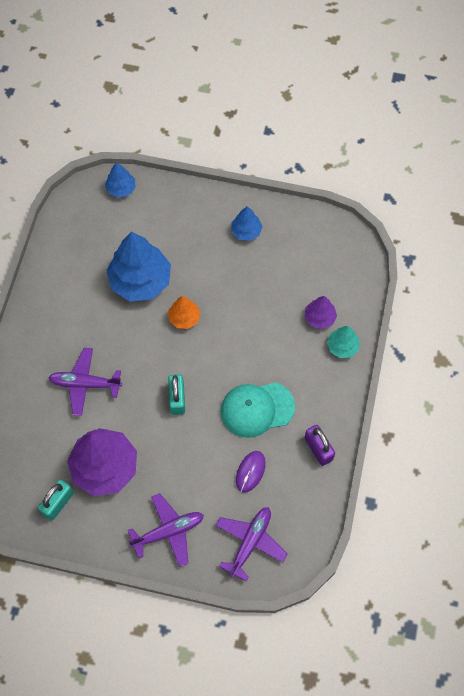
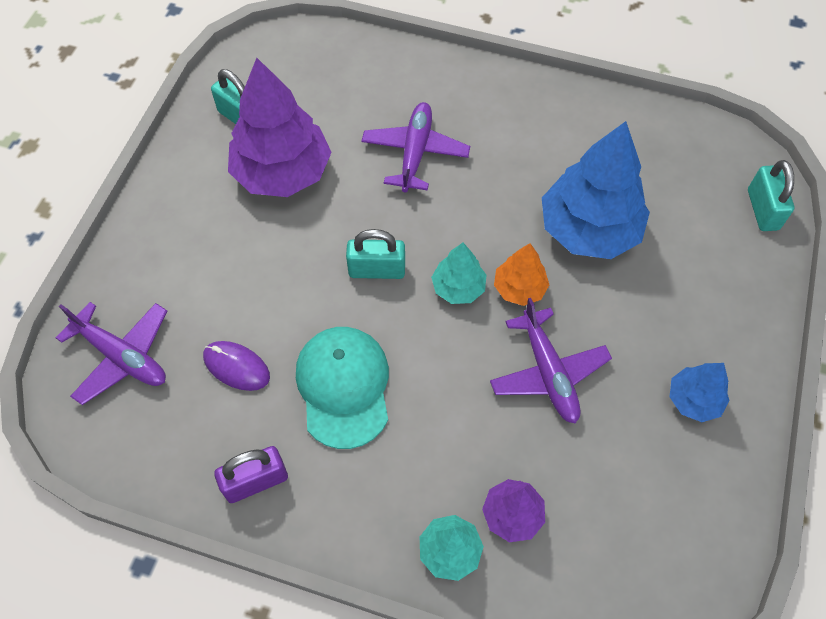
camera: 95 degrees right, 5 degrees down
blue tree [105,162,136,198] -> turquoise padlock [748,160,794,231]
purple plane [128,493,204,567] -> purple plane moved to [490,298,612,424]
none -> turquoise tree [431,243,486,304]

